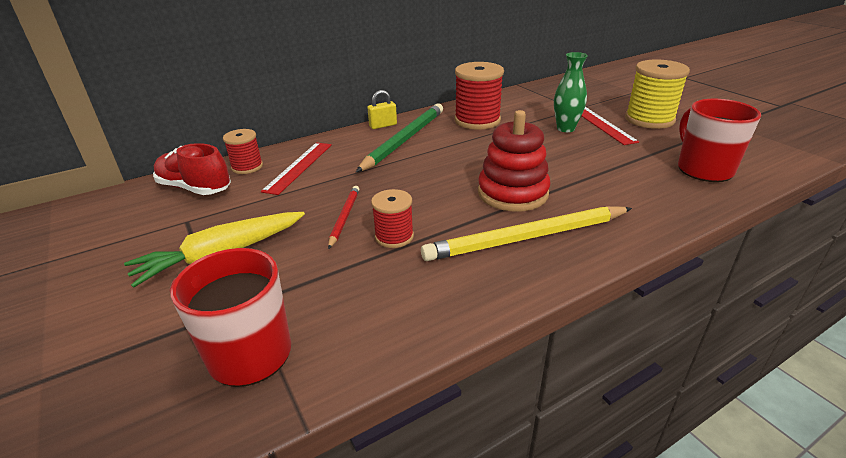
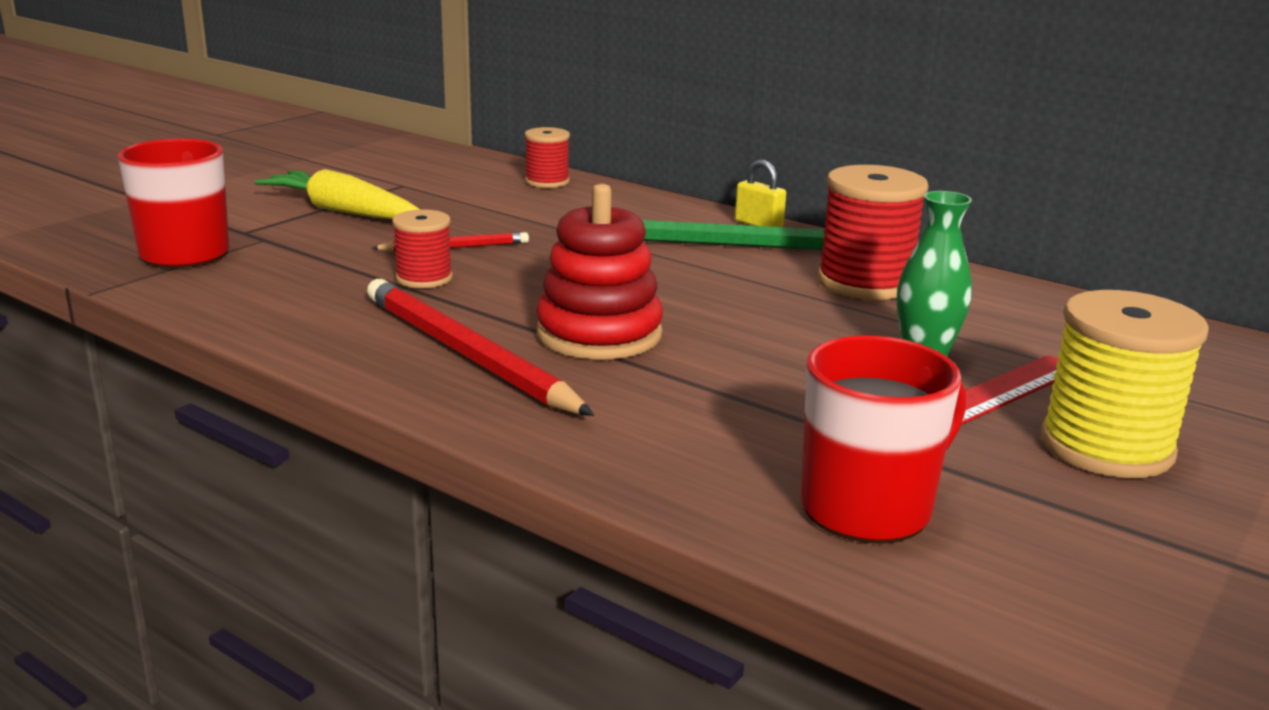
camera: 65 degrees right, 10 degrees down
red shoe [153,143,231,195] -> none
red ruler [261,142,332,195] -> none
yellow pencil [421,206,632,261] -> red pencil [367,279,594,416]

